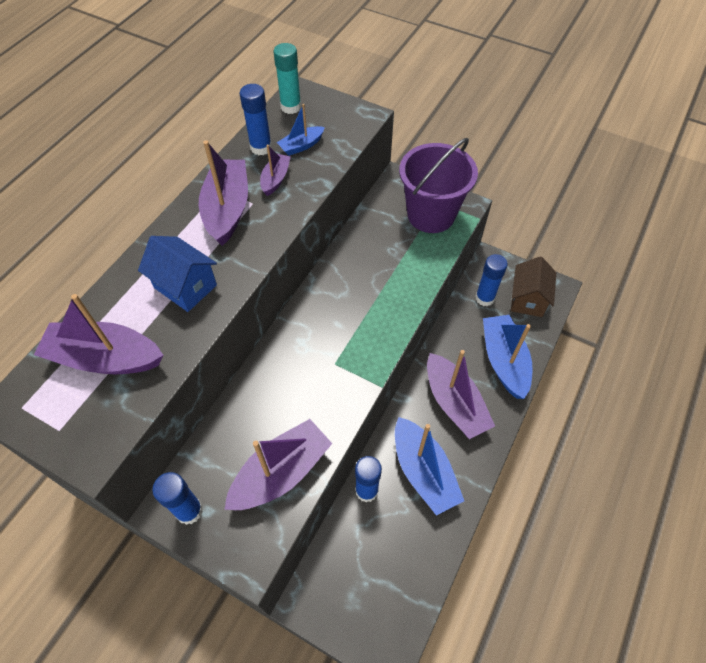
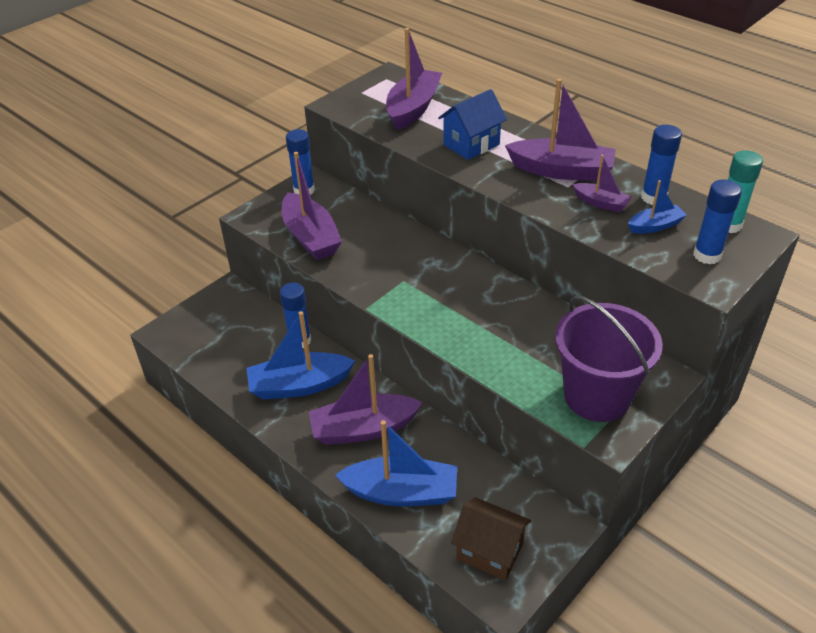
camera: 105 degrees right, 15 degrees down
blue boat [277,104,325,156] -> blue boat turned 90 degrees clockwise [628,180,687,233]
blue glue stick [475,254,508,306] -> blue glue stick moved to [693,179,742,265]

